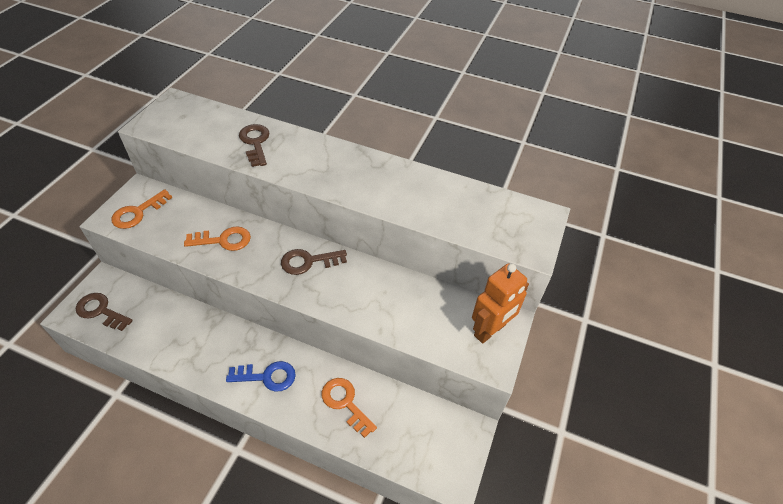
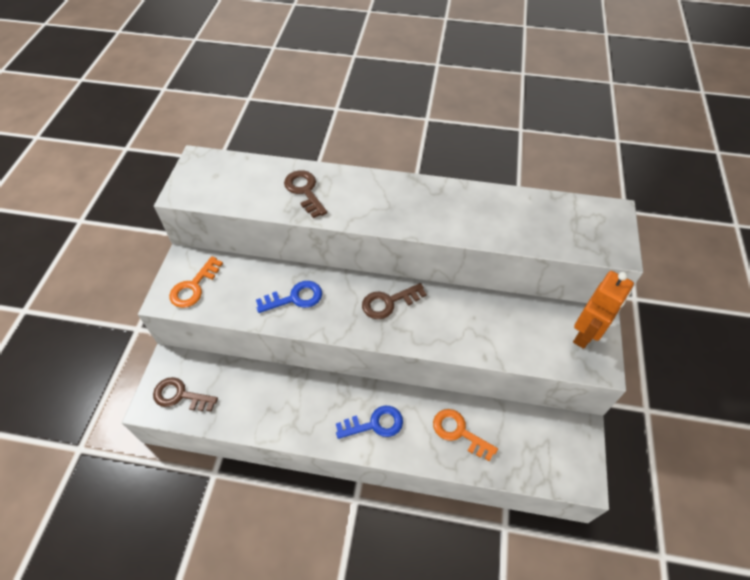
camera: 10 degrees left, 5 degrees up
orange key [184,226,251,251] -> blue key [256,281,322,313]

